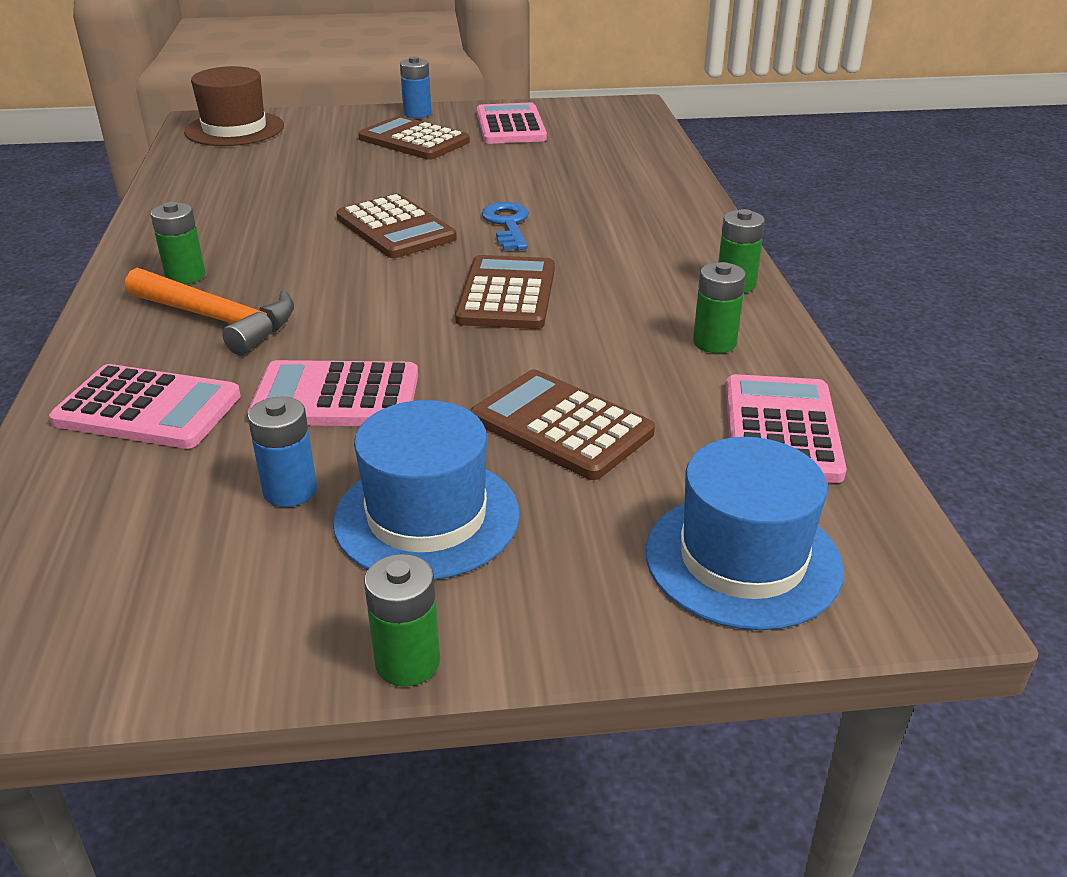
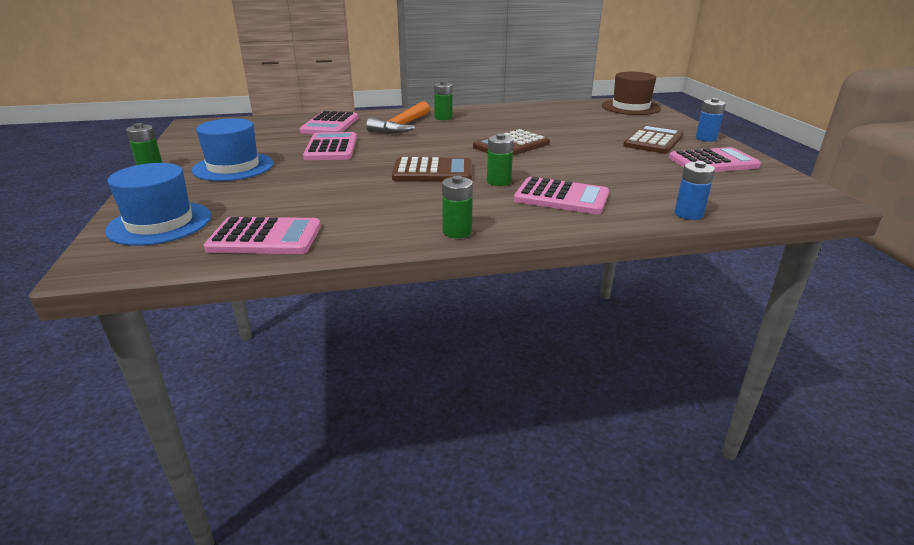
camera: 85 degrees right, 5 degrees down
blue battery [248,396,317,507] -> blue battery moved to [675,161,715,220]
brown calculator [470,369,655,480] -> none
blue key [481,202,529,250] -> none
green battery [693,262,746,353] -> green battery moved to [487,134,513,186]
none -> pink calculator [514,177,609,214]

